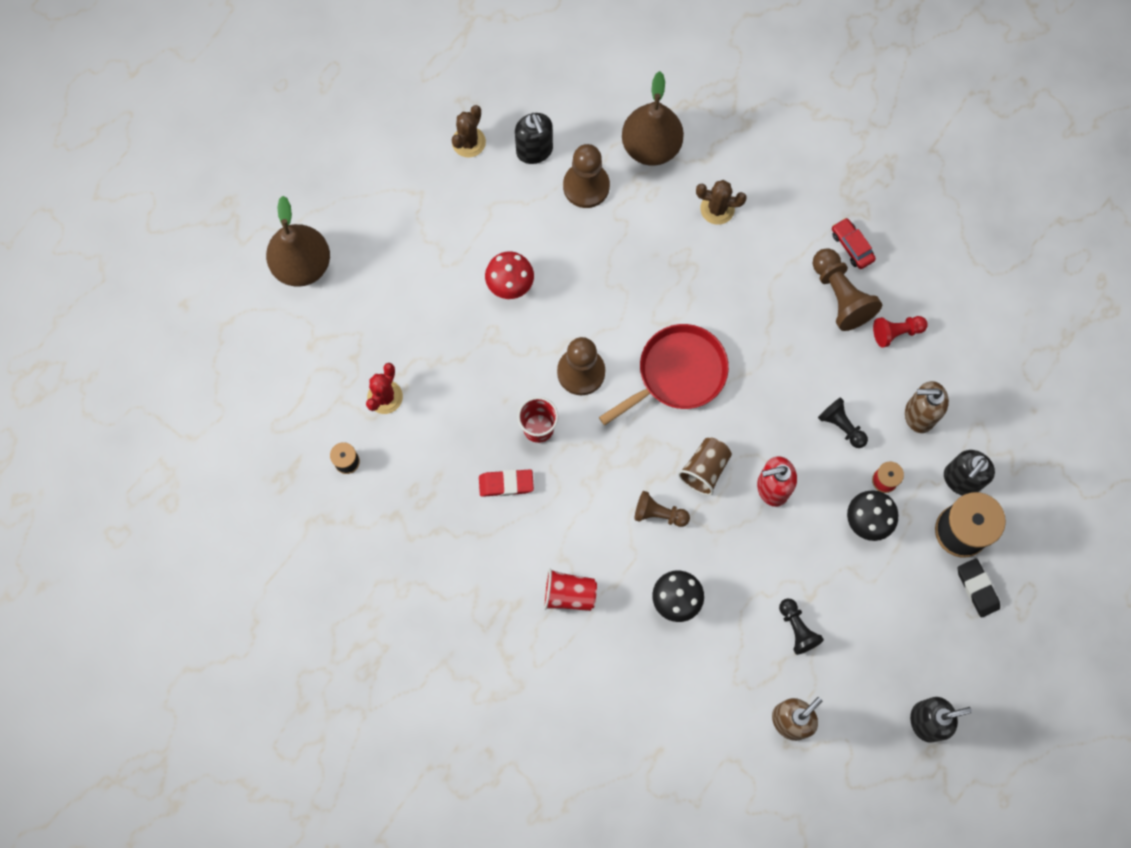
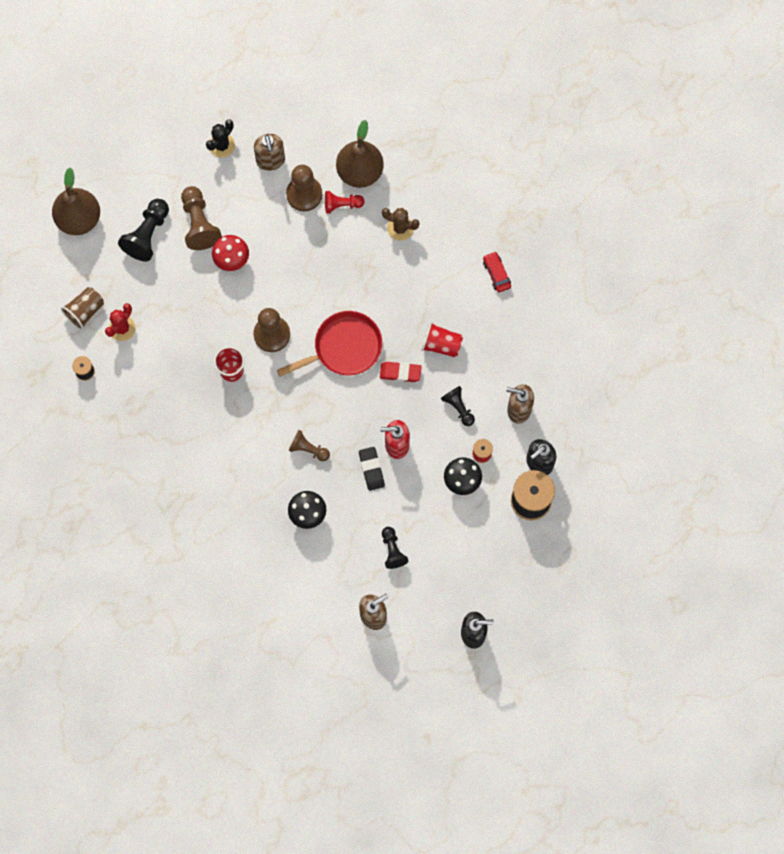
camera: 10 degrees right, 0 degrees up
brown cactus [452,105,486,158] -> black cactus [206,120,235,158]
red eraser [479,470,534,497] -> red eraser moved to [380,362,422,382]
black soap dispenser [515,113,553,164] -> brown soap dispenser [254,134,285,171]
red cup [543,569,597,611] -> red cup moved to [421,322,463,357]
brown cup [678,438,732,496] -> brown cup moved to [61,287,104,330]
brown pawn [813,248,882,331] -> brown pawn moved to [181,186,222,250]
red pawn [873,316,928,348] -> red pawn moved to [325,191,364,213]
black eraser [958,558,1000,618] -> black eraser moved to [359,447,385,491]
none -> black pawn [118,199,169,261]

